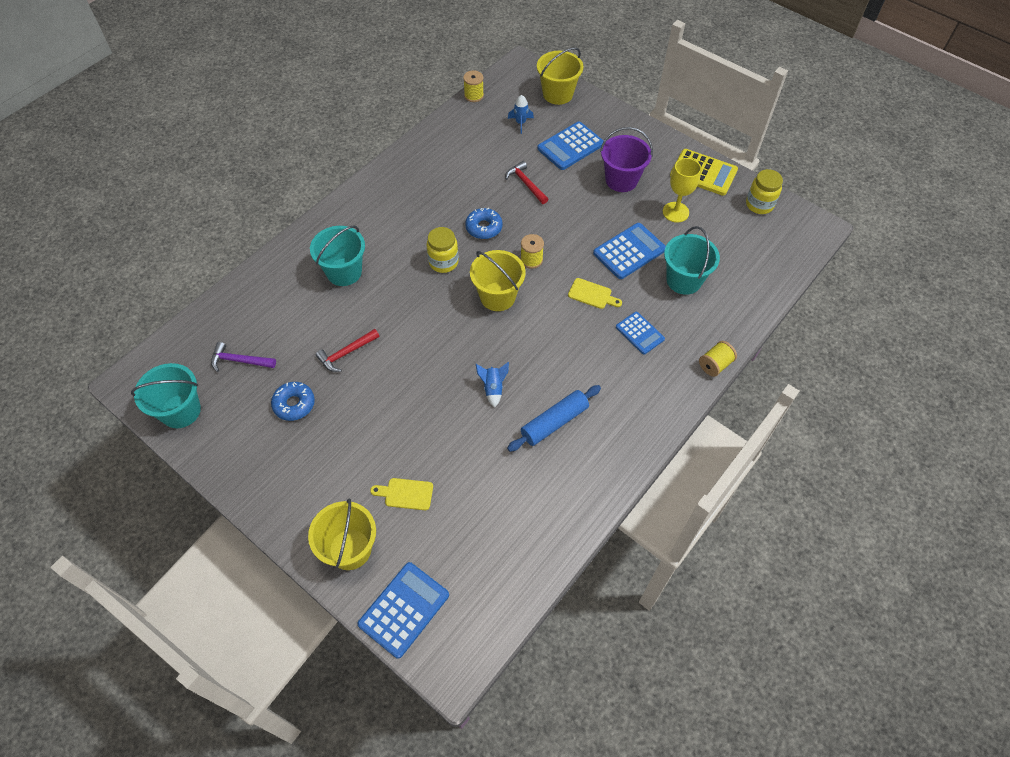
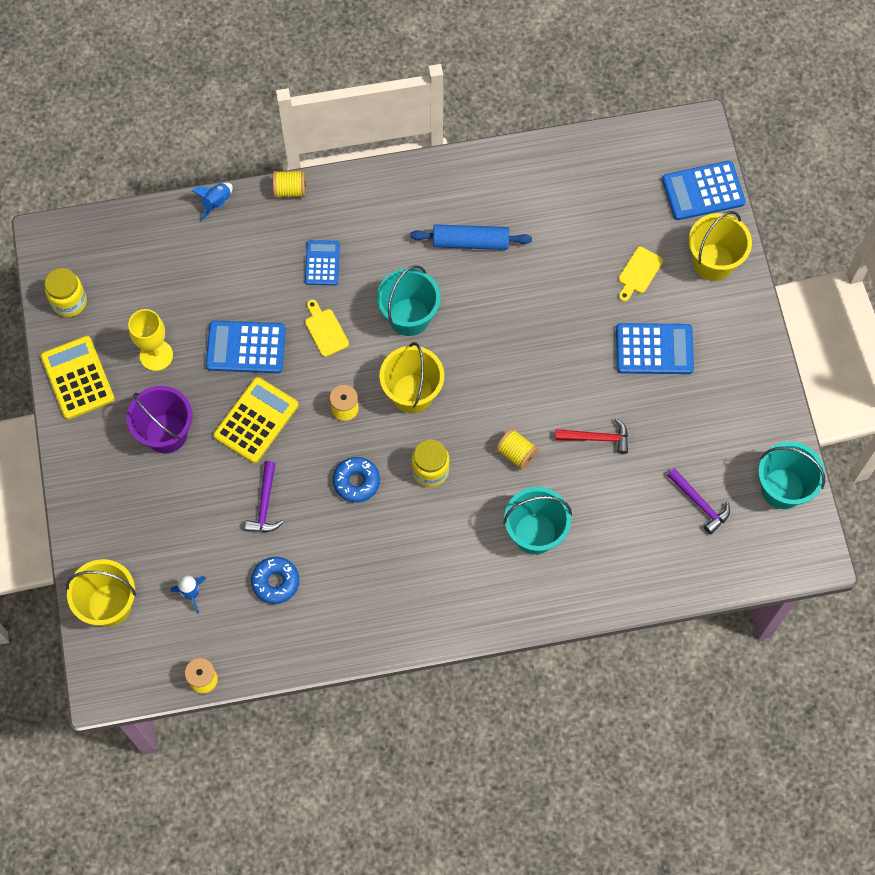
camera: 140 degrees left, 10 degrees up
blue donut [271,382,315,421] -> blue donut moved to [251,557,299,604]
yellow cutting board [370,478,433,510] -> yellow cutting board turned 75 degrees clockwise [618,247,663,302]
blue rocket [476,362,509,408] -> blue rocket moved to [191,183,233,221]
red hammer [505,161,548,204] -> purple hammer [245,461,283,532]
blue calculator [537,121,604,170] -> blue calculator moved to [616,323,694,374]
turquoise bucket [664,226,720,295] -> turquoise bucket moved to [377,266,441,336]
none -> yellow calculator [213,377,298,463]
none -> yellow spool [496,428,538,470]

